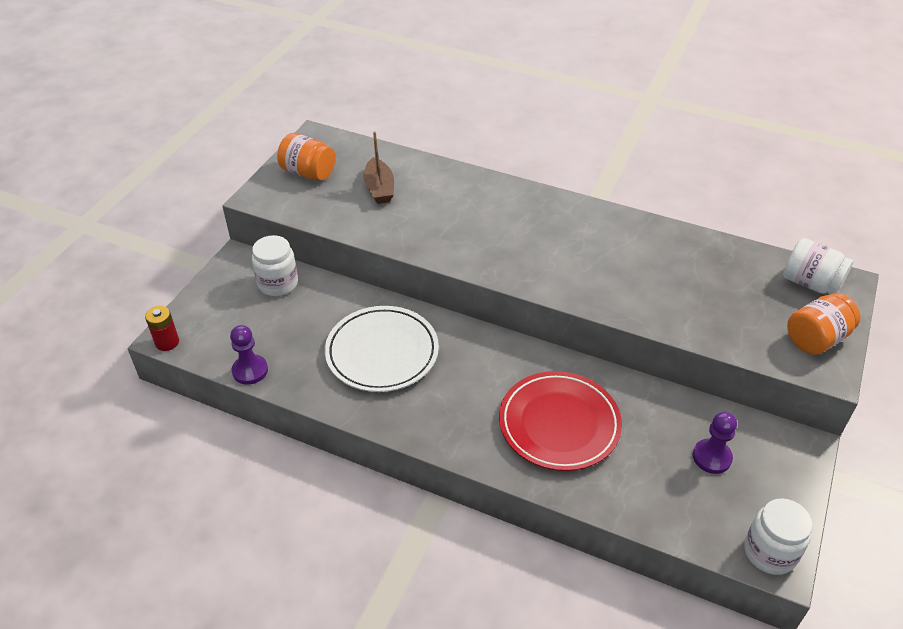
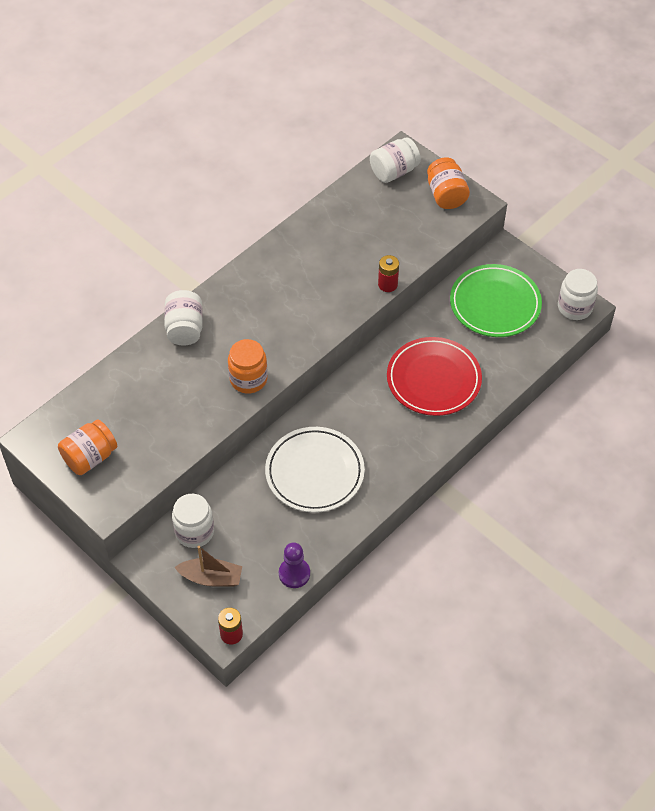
camera: 70 degrees left, 10 degrees up
brown boat [363,131,394,204] -> brown boat moved to [174,546,242,587]
purple pawn [693,412,737,474] -> green plate [450,264,542,337]
none -> white jar [164,290,203,346]
none -> orange jar [228,339,268,394]
none -> red battery [378,255,399,292]

